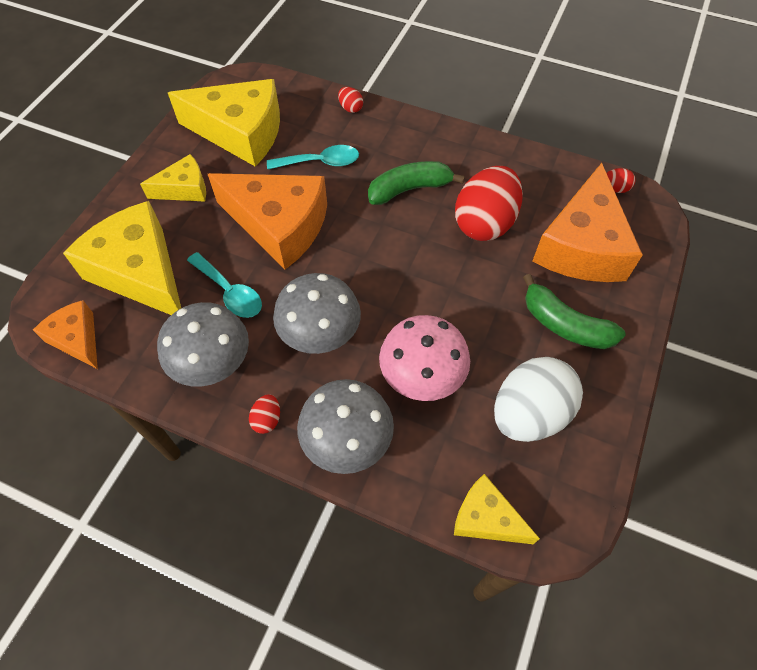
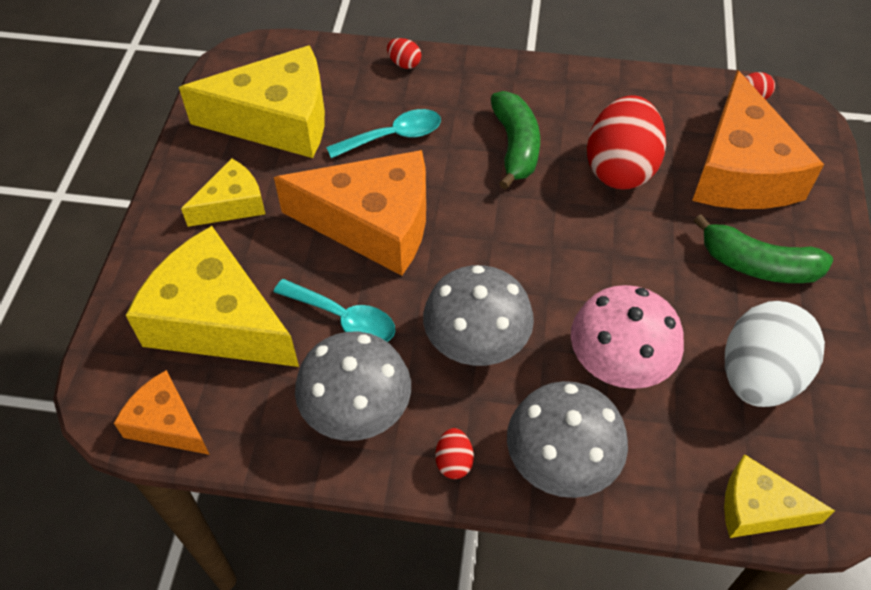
camera: 15 degrees left, 5 degrees down
green banana [368,161,465,205] -> green banana turned 120 degrees clockwise [491,91,540,189]

